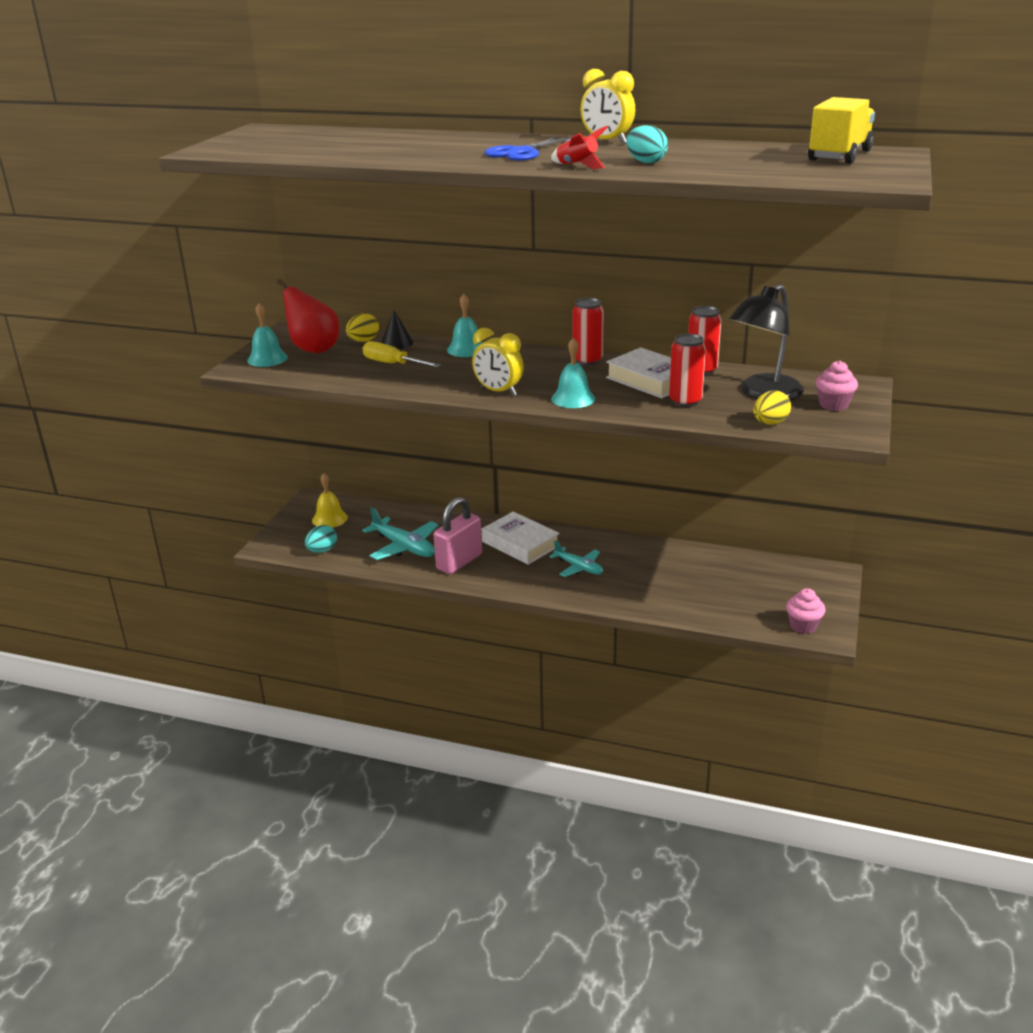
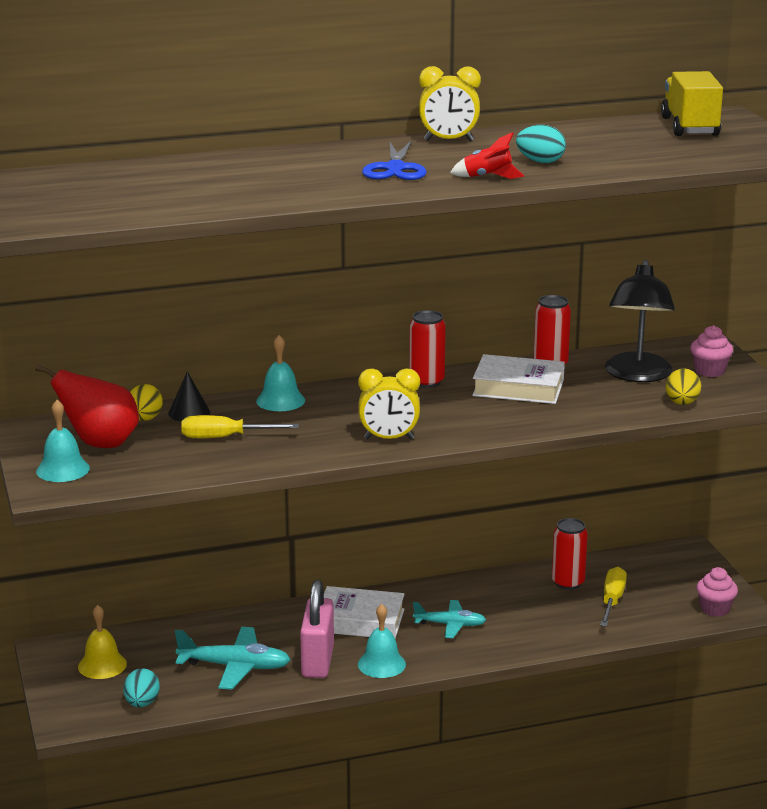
camera: 35 degrees left, 5 degrees down
turquoise bell [551,338,595,408] -> turquoise bell moved to [358,604,406,678]
red can [669,334,706,407] -> red can moved to [552,518,588,590]
none -> yellow screwdriver [600,567,627,627]

